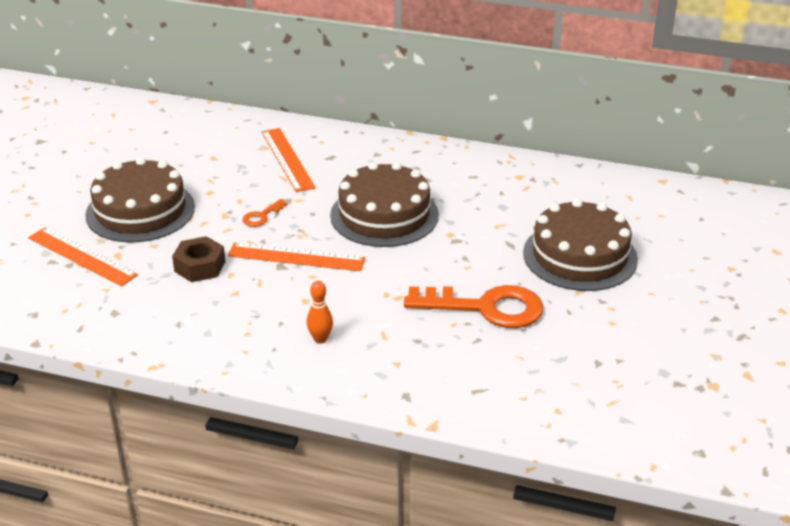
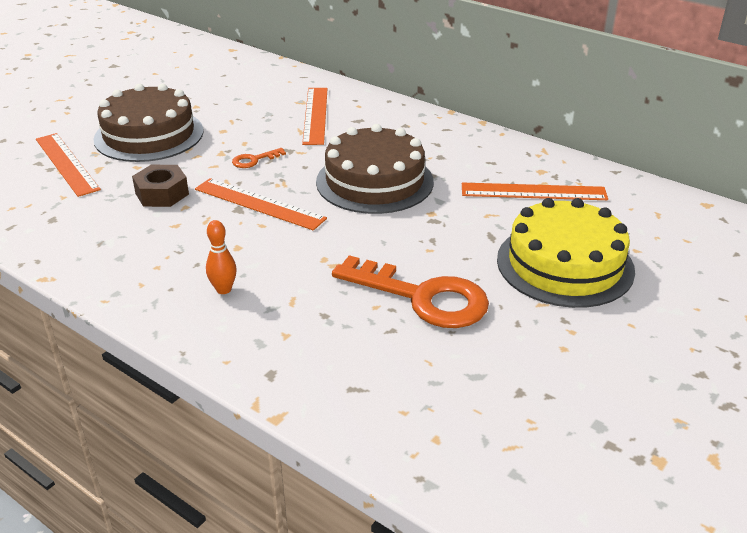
camera: 20 degrees right, 0 degrees up
brown cake [523,199,638,291] -> yellow cake [497,198,635,308]
none -> orange ruler [462,182,608,200]

